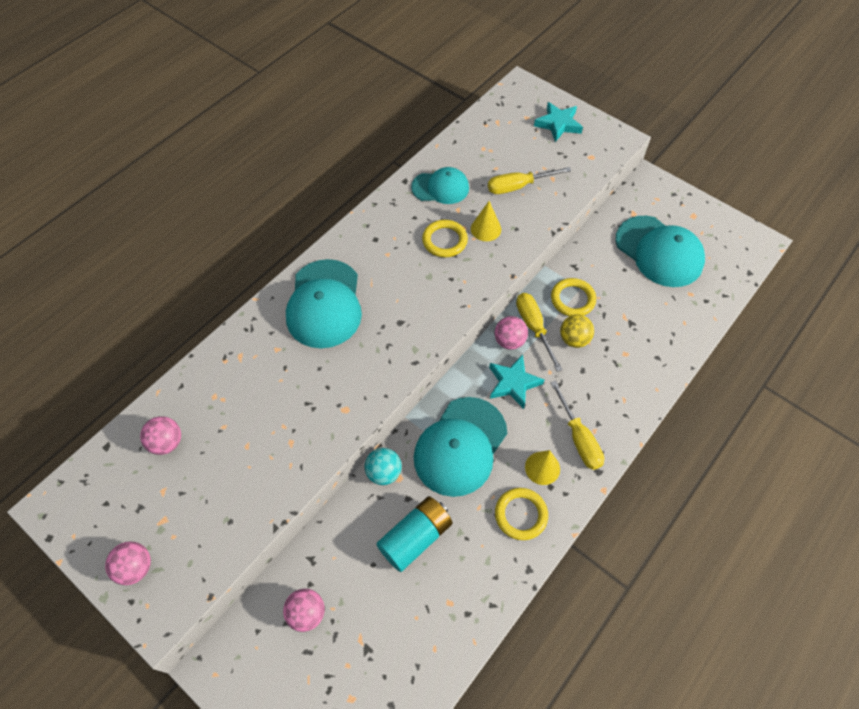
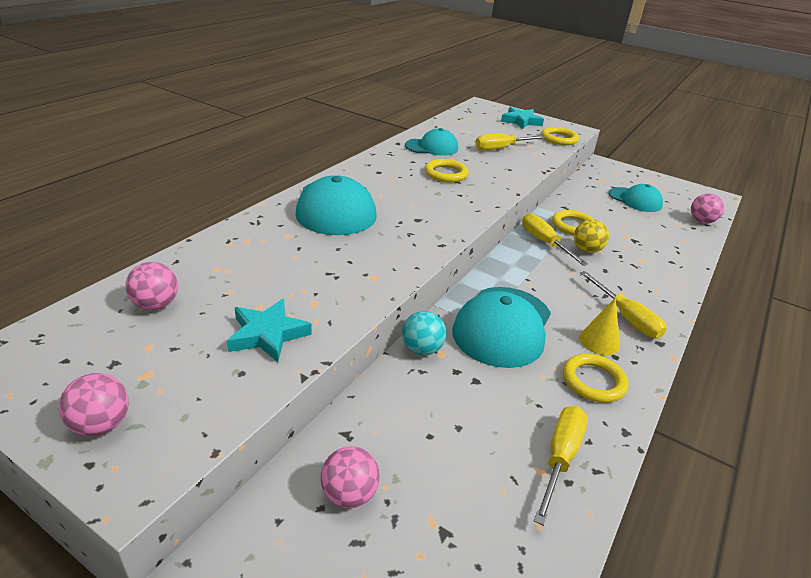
camera: 10 degrees left, 25 degrees down
turquoise battery [376,496,453,572] -> none
yellow cone [471,201,501,241] -> none
turquoise star [489,355,544,409] -> turquoise star moved to [227,299,312,362]
pink ball [495,316,528,350] -> pink ball moved to [691,193,724,223]
turquoise cap [616,216,705,287] -> turquoise cap [609,184,663,212], size x0.62
none -> yellow screwdriver [534,406,588,526]
none -> yellow ring [541,127,579,145]

